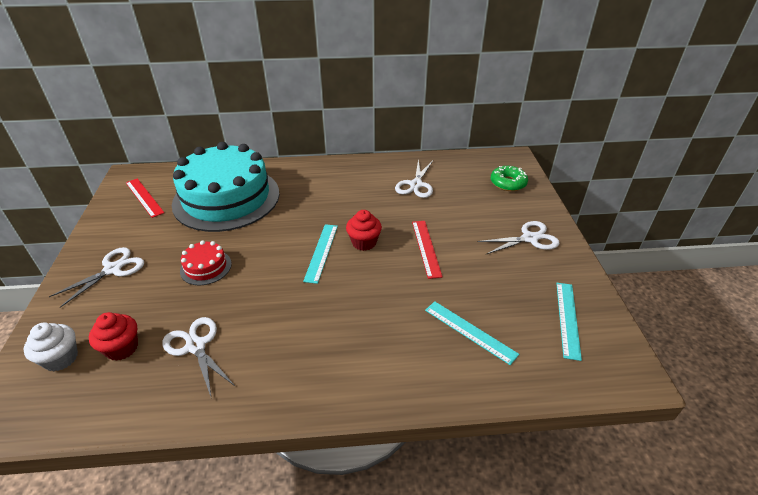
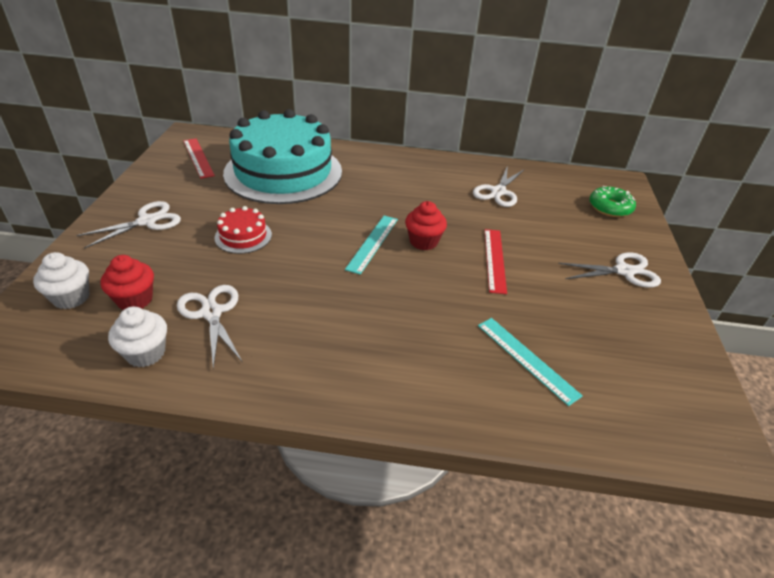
camera: 10 degrees right, 0 degrees up
turquoise ruler [556,283,582,361] -> none
none -> white cupcake [108,307,167,367]

